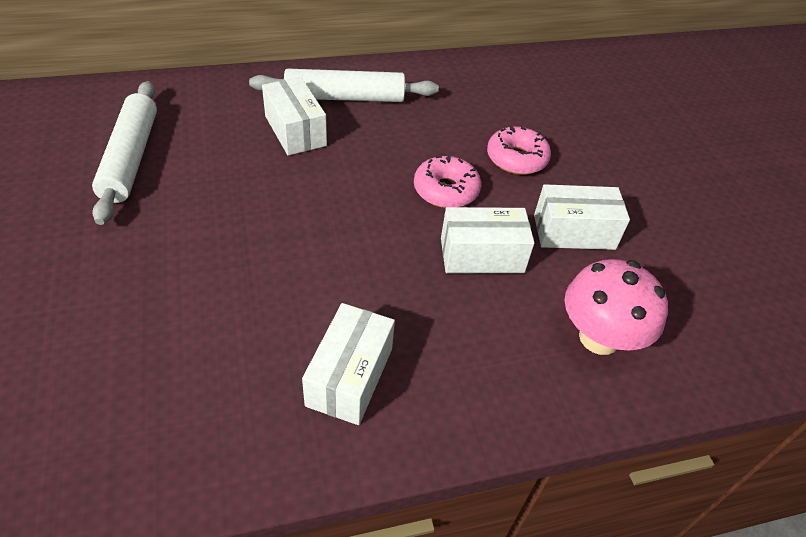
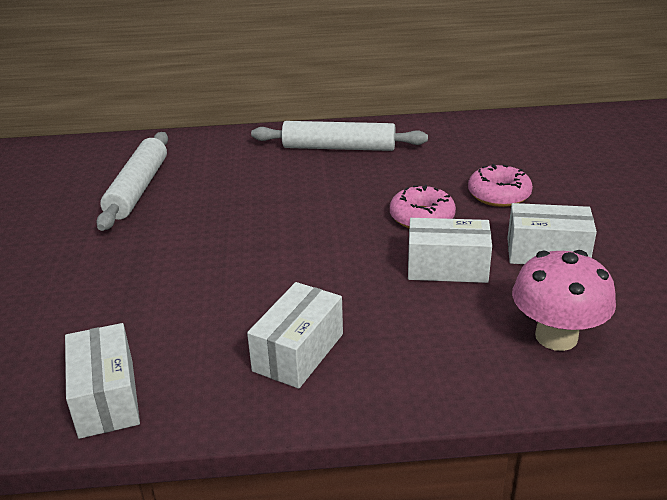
camera: 15 degrees right, 15 degrees down
white box [262,77,327,155] -> white box moved to [65,323,140,439]

